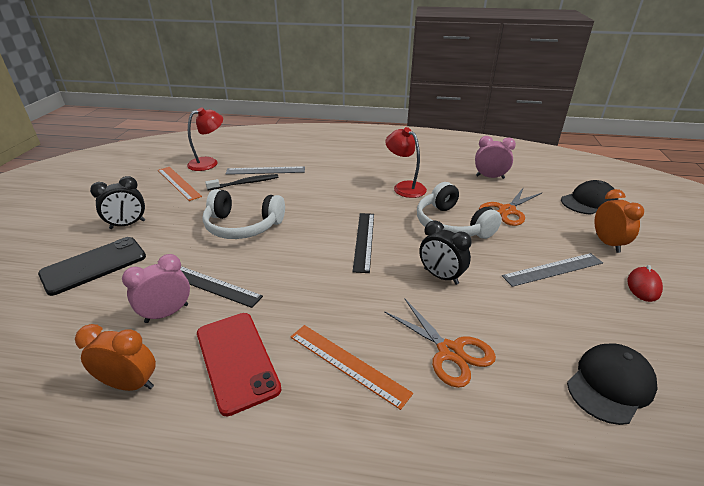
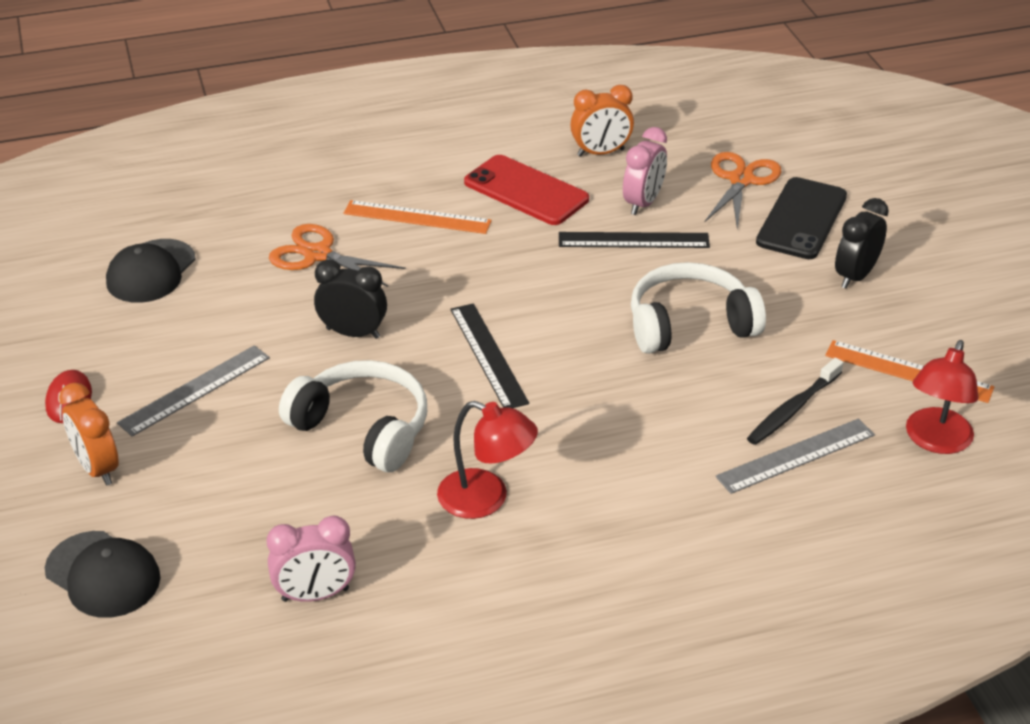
camera: 155 degrees right, 5 degrees up
orange scissors [479,187,542,226] -> orange scissors moved to [705,152,782,229]
black cap [561,180,618,215] -> black cap turned 90 degrees counterclockwise [45,531,161,618]

